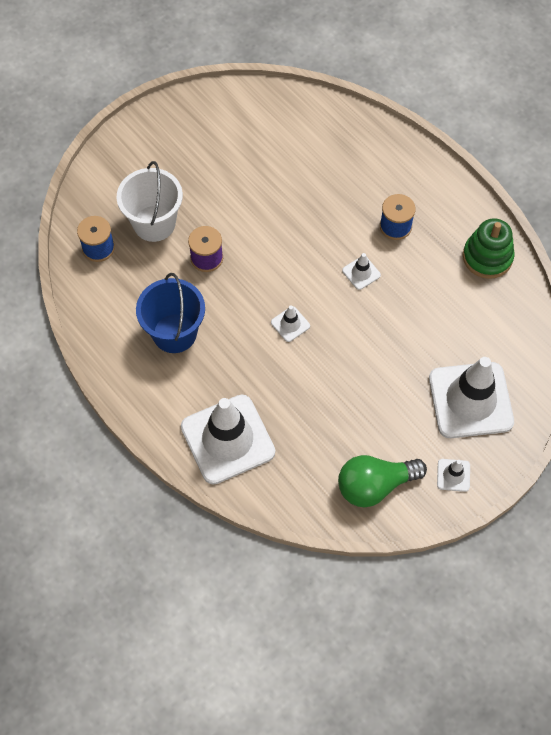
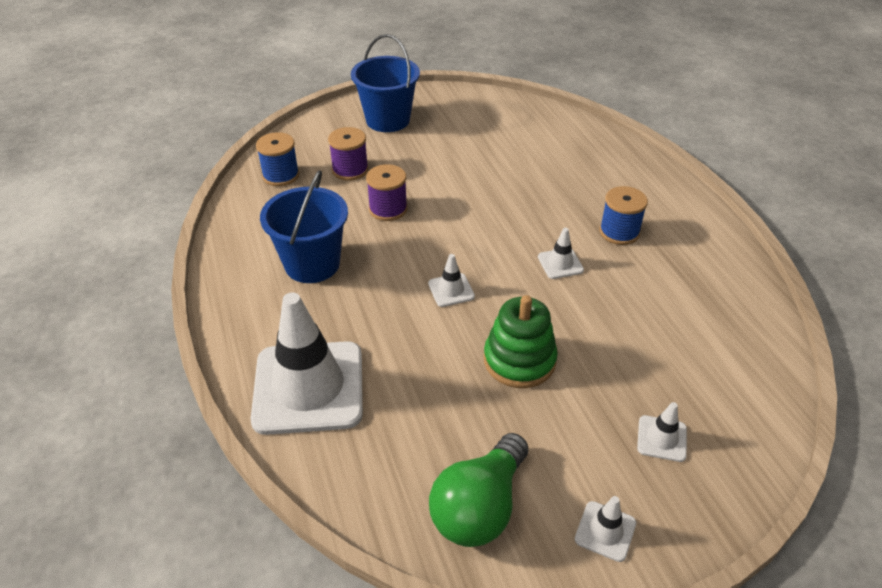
camera: 20 degrees right, 20 degrees down
white bucket [117,161,183,242] -> purple spool [328,127,369,181]
green light bulb [338,455,427,507] -> green light bulb turned 60 degrees counterclockwise [429,433,528,547]
white traffic cone [429,357,514,438] -> white traffic cone [637,402,687,462], size x0.42
green stacking toy [463,218,514,279] -> green stacking toy moved to [484,295,558,388]
none -> blue bucket [351,34,420,132]

